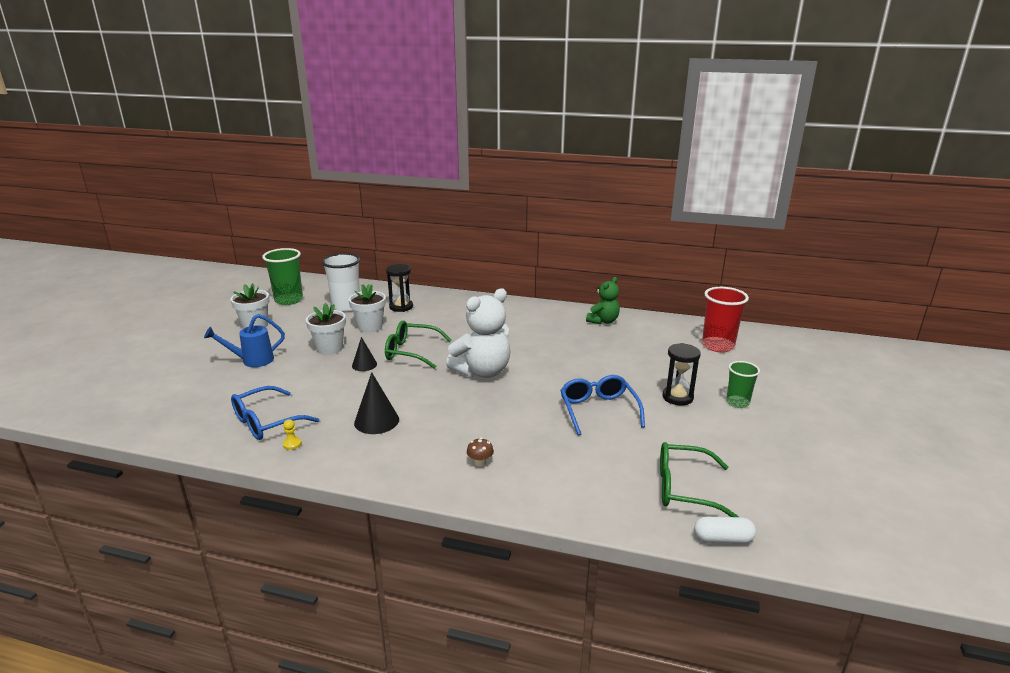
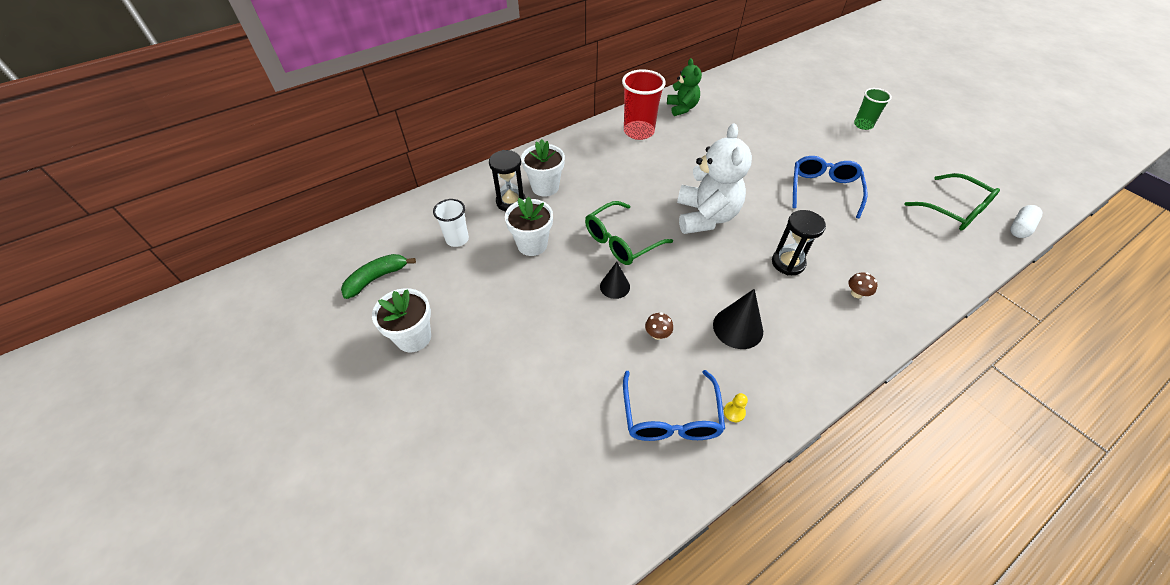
camera: 50 degrees left, 25 degrees up
blue watering can [204,314,285,367] -> none
green cup [262,248,303,305] -> green banana [341,254,416,299]
white flower pot [306,303,346,355] -> white flower pot moved to [521,139,565,197]
white cup [322,253,360,311] -> white cup [433,199,469,247], size x0.62
blue glasses [560,375,645,435] -> blue glasses turned 75 degrees clockwise [793,156,868,219]
green glasses [660,442,739,517] -> green glasses turned 90 degrees counterclockwise [904,173,1000,231]
black hourglass [662,343,701,405] -> black hourglass moved to [772,210,826,275]
red cup [702,287,749,352] -> red cup moved to [622,69,666,140]
none -> brown mushroom [645,312,673,340]

